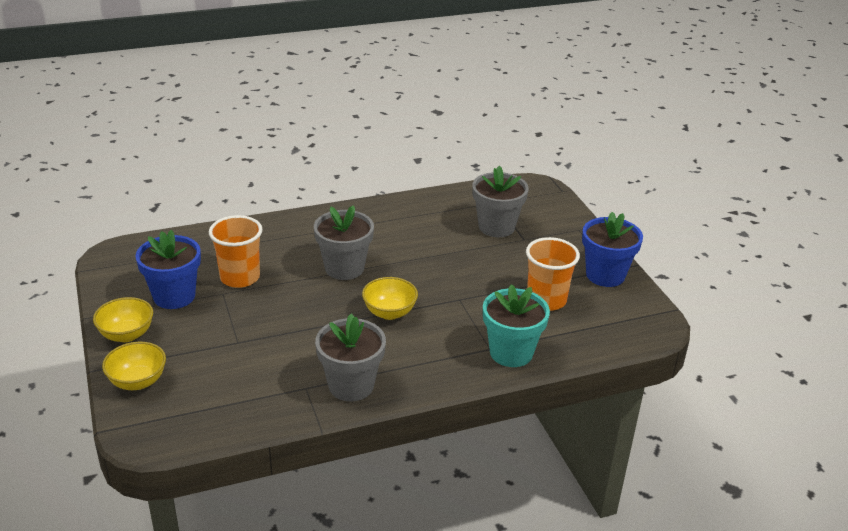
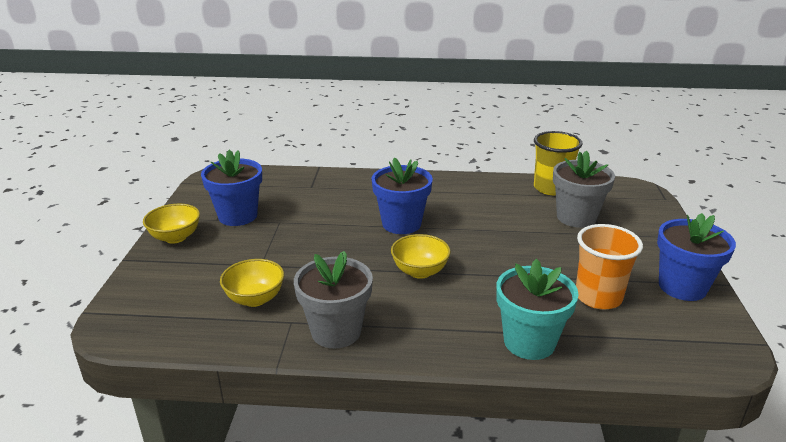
camera: 25 degrees right, 5 degrees down
yellow bowl [102,342,166,390] -> yellow bowl moved to [220,259,284,307]
orange cup [209,215,263,288] -> none
grey flower pot [314,205,374,280] -> blue flower pot [371,157,433,234]
none -> yellow cup [534,131,583,195]

